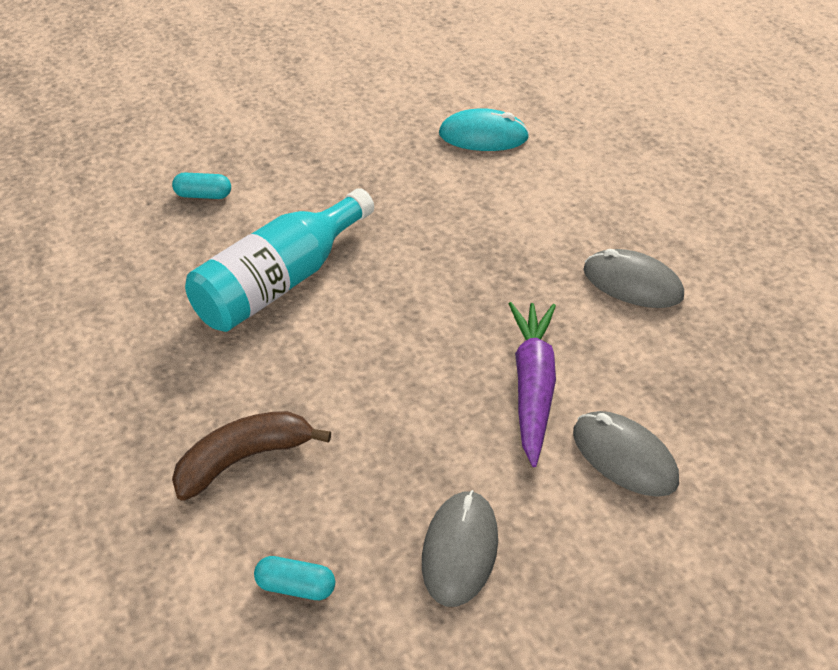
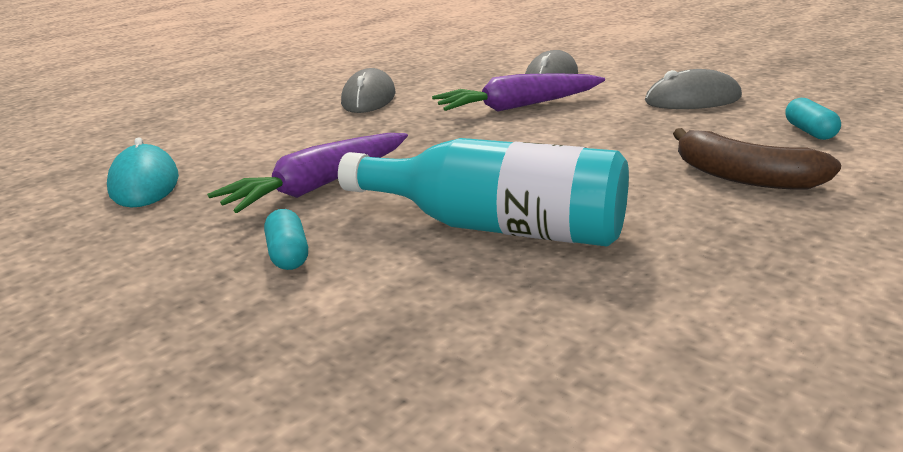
camera: 110 degrees left, 20 degrees down
turquoise capsule [172,173,231,199] -> turquoise capsule moved to [264,209,308,270]
none -> purple carrot [207,133,408,213]

